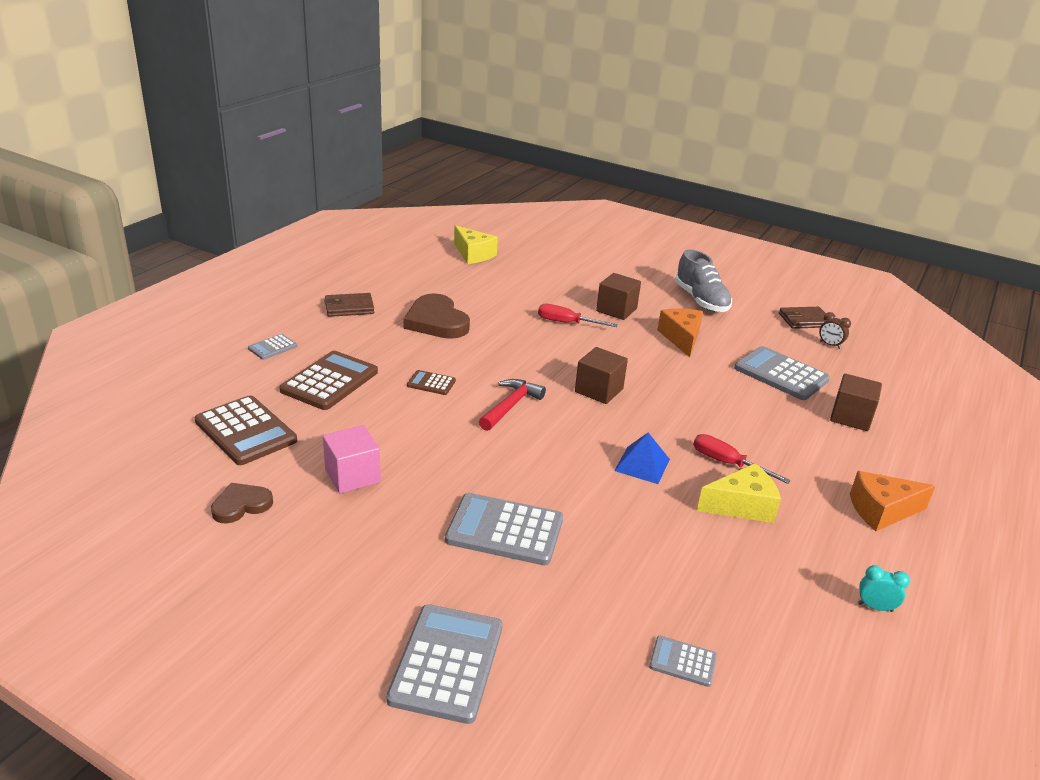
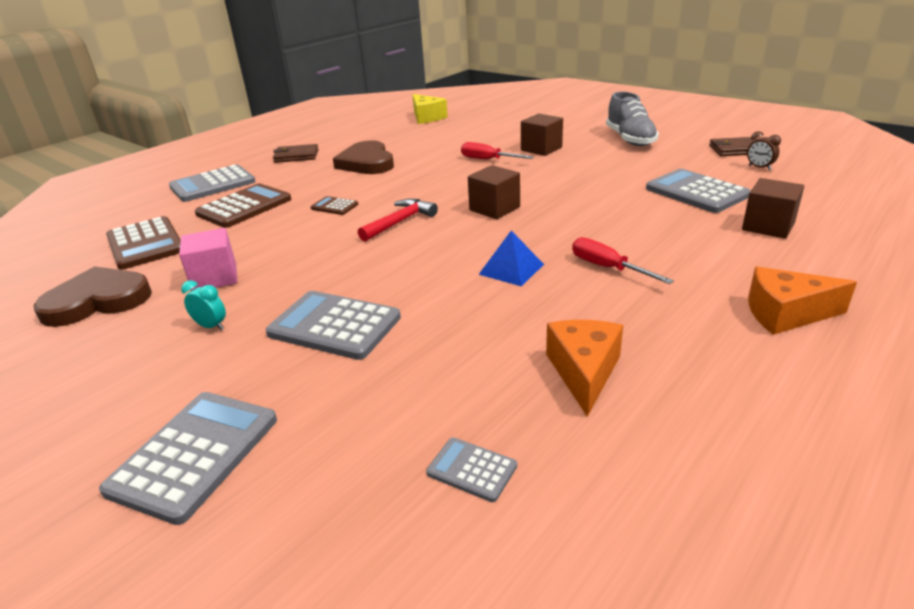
camera: 15 degrees right, 0 degrees up
brown heart [211,483,273,523] -> brown heart [33,266,152,327], size x1.73
grey calculator [248,334,297,360] -> grey calculator [169,164,256,202], size x2.00
orange cheese [657,308,703,357] -> orange cheese moved to [546,320,623,417]
yellow cheese [697,463,781,523] -> none
turquoise clock [858,565,910,612] -> turquoise clock moved to [181,281,226,330]

